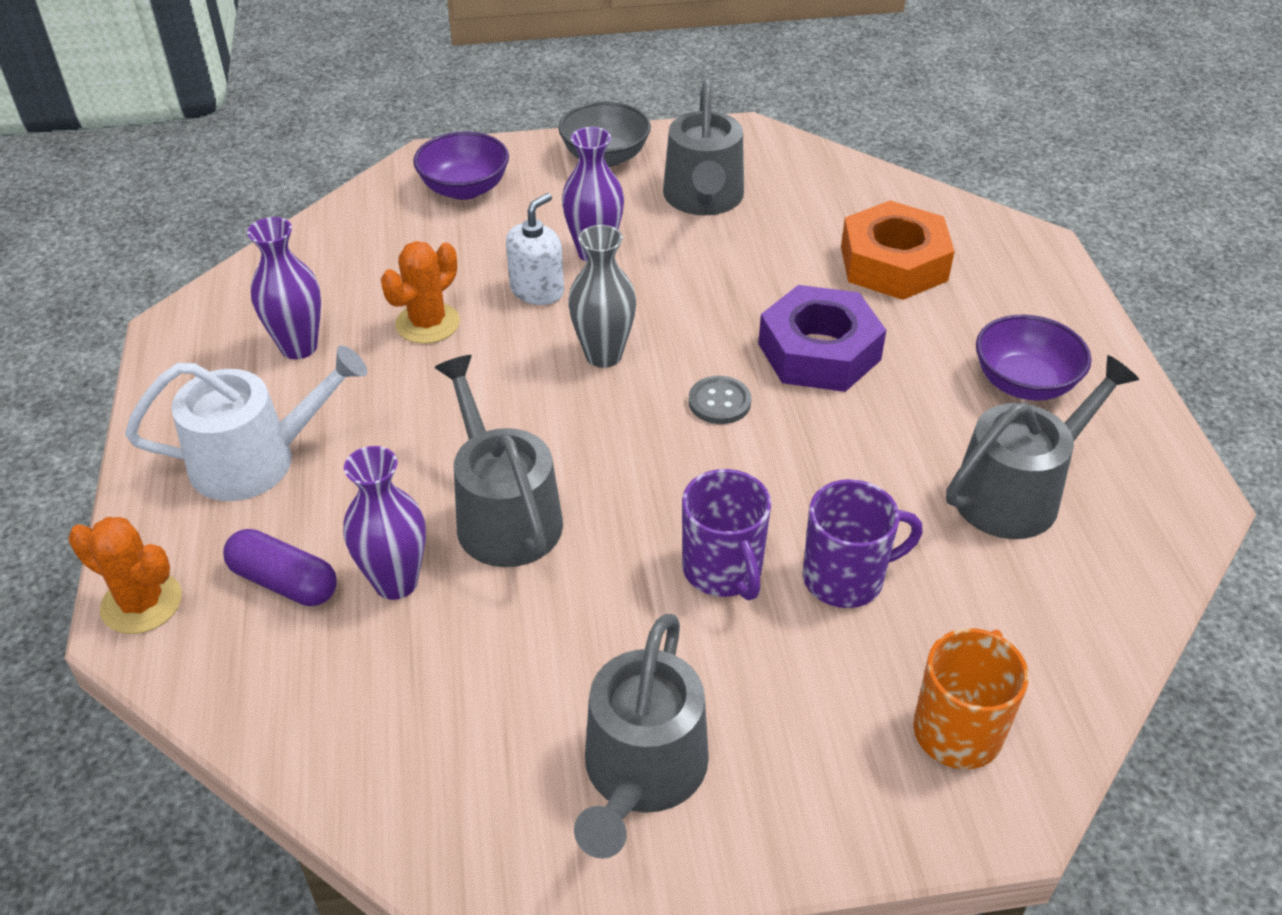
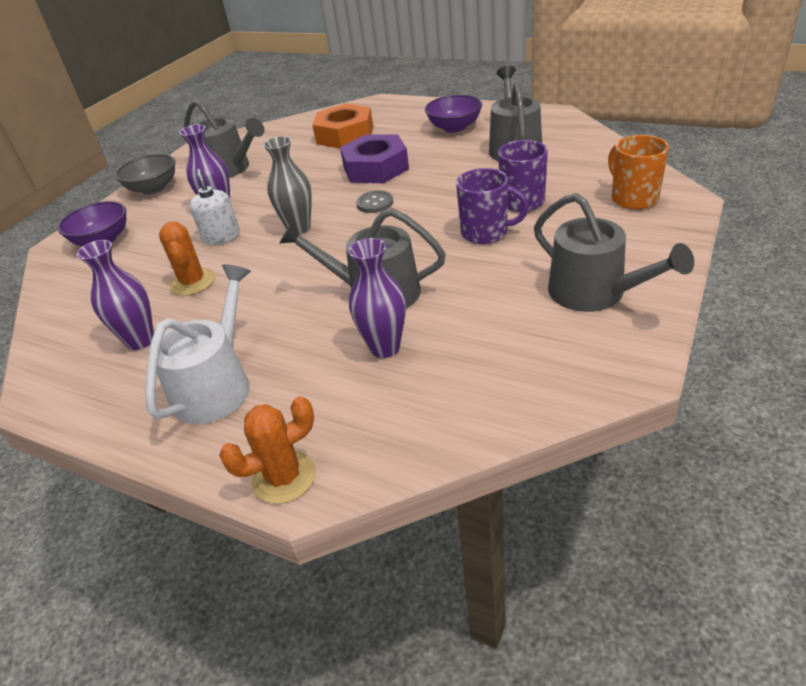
camera: 50 degrees left, 5 degrees down
purple capsule [223,529,337,606] -> none

